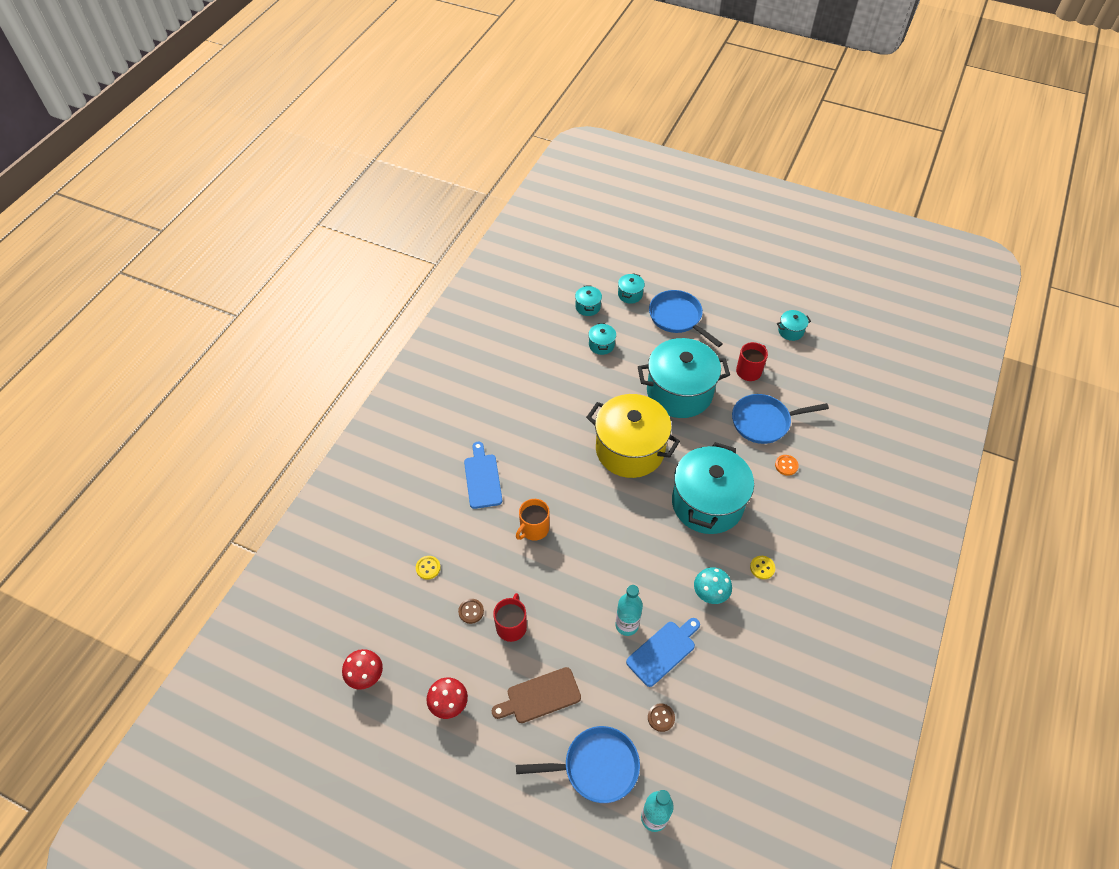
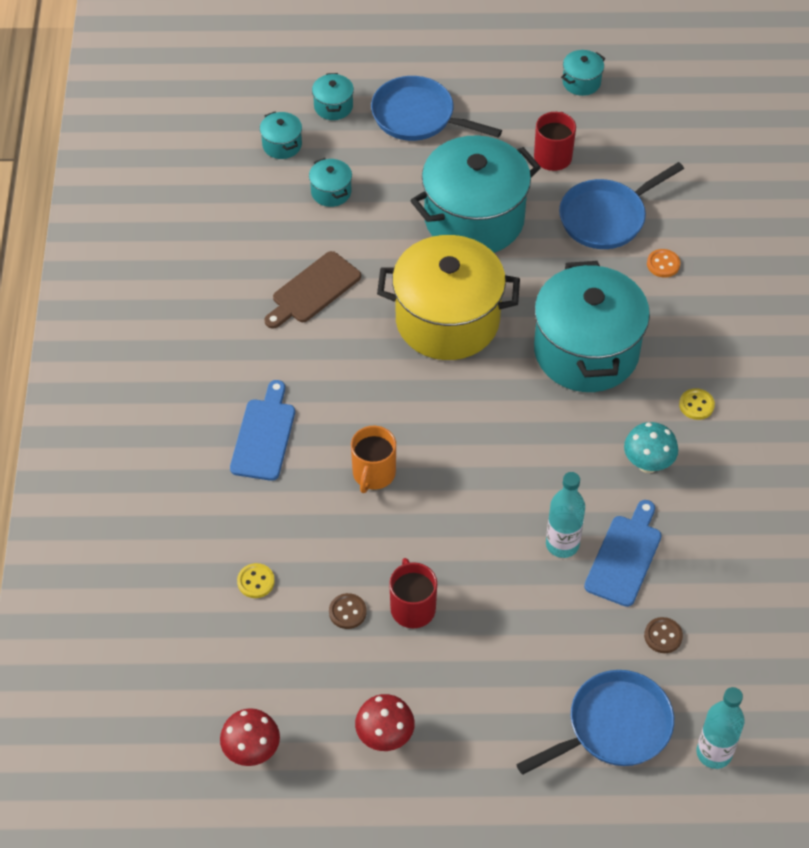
camera: 25 degrees left, 0 degrees up
blue cutting board [464,442,502,509] -> blue cutting board turned 45 degrees clockwise [230,380,295,481]
brown cutting board [492,667,581,723] -> brown cutting board moved to [264,251,361,329]

